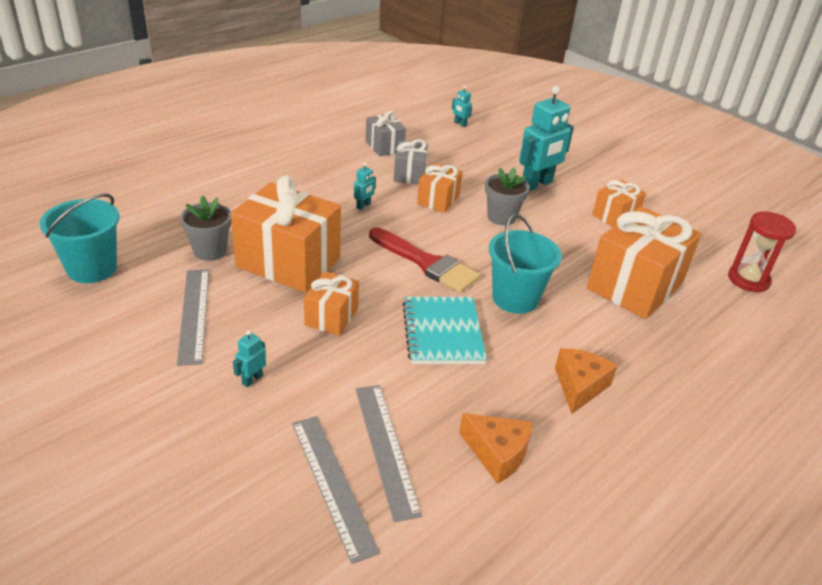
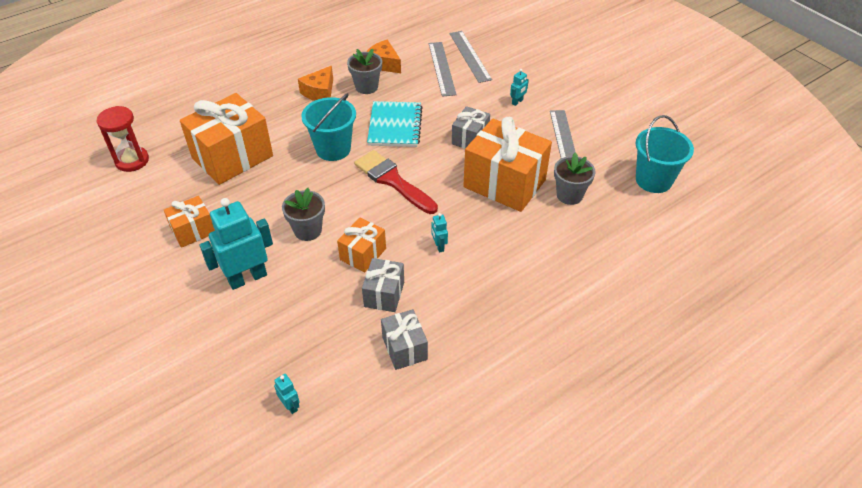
camera: 170 degrees left, 10 degrees up
orange gift [304,271,359,336] -> grey gift [452,106,490,149]
turquoise robot [354,163,376,210] -> turquoise robot turned 60 degrees counterclockwise [431,213,448,253]
none -> grey flower pot [347,49,382,94]

